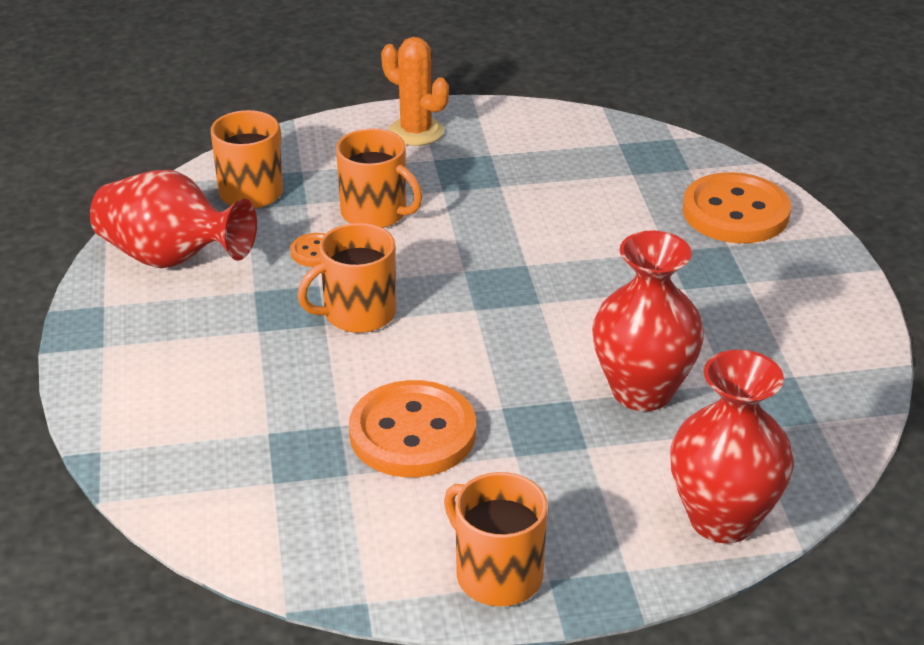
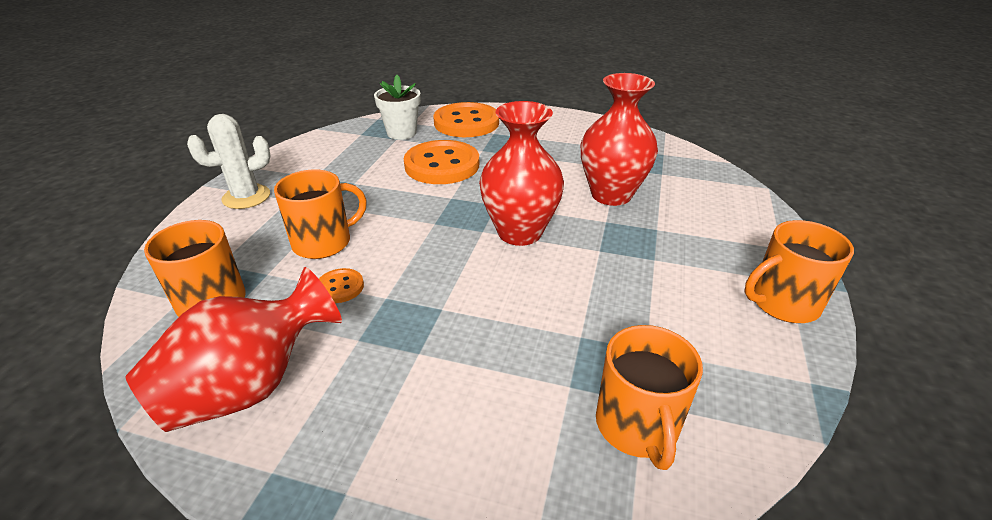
camera: 65 degrees left, 0 degrees up
orange mug [297,223,396,333] -> orange mug moved to [596,325,703,470]
orange button [349,380,476,477] -> orange button moved to [404,140,479,184]
orange cactus [381,37,449,146] -> white cactus [187,114,271,209]
red vase [670,350,794,544] -> red vase moved to [479,101,564,246]
none -> white flower pot [374,75,421,140]

